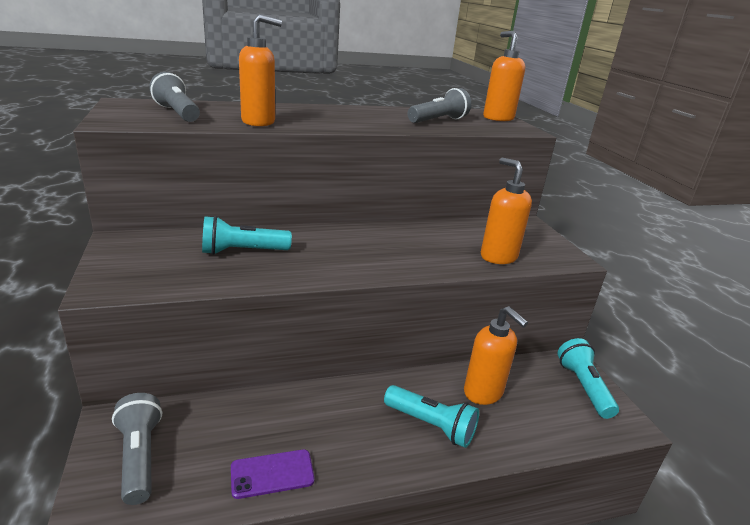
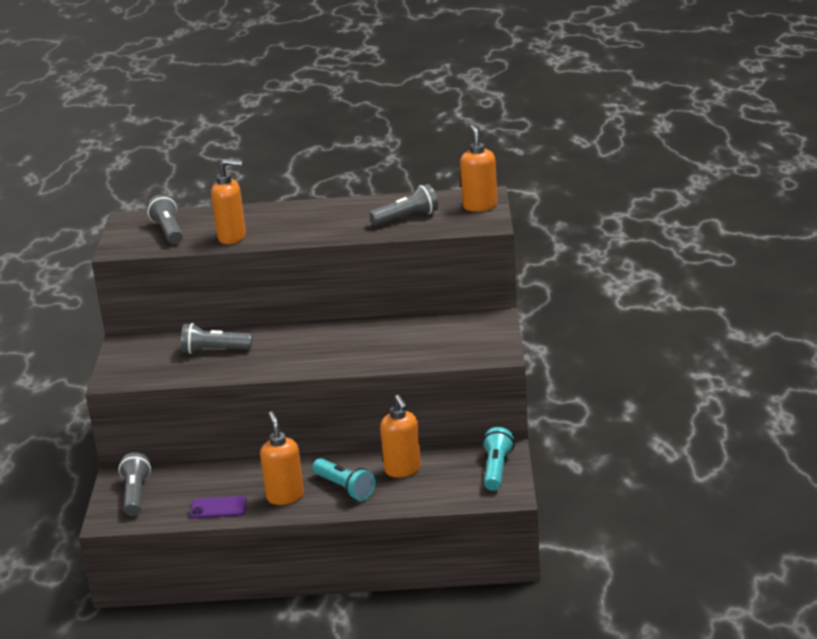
camera: 20 degrees right, 0 degrees up
turquoise flashlight [202,216,292,255] -> grey flashlight [181,323,252,354]
orange soap dispenser [481,158,532,264] -> orange soap dispenser moved to [260,412,304,505]

